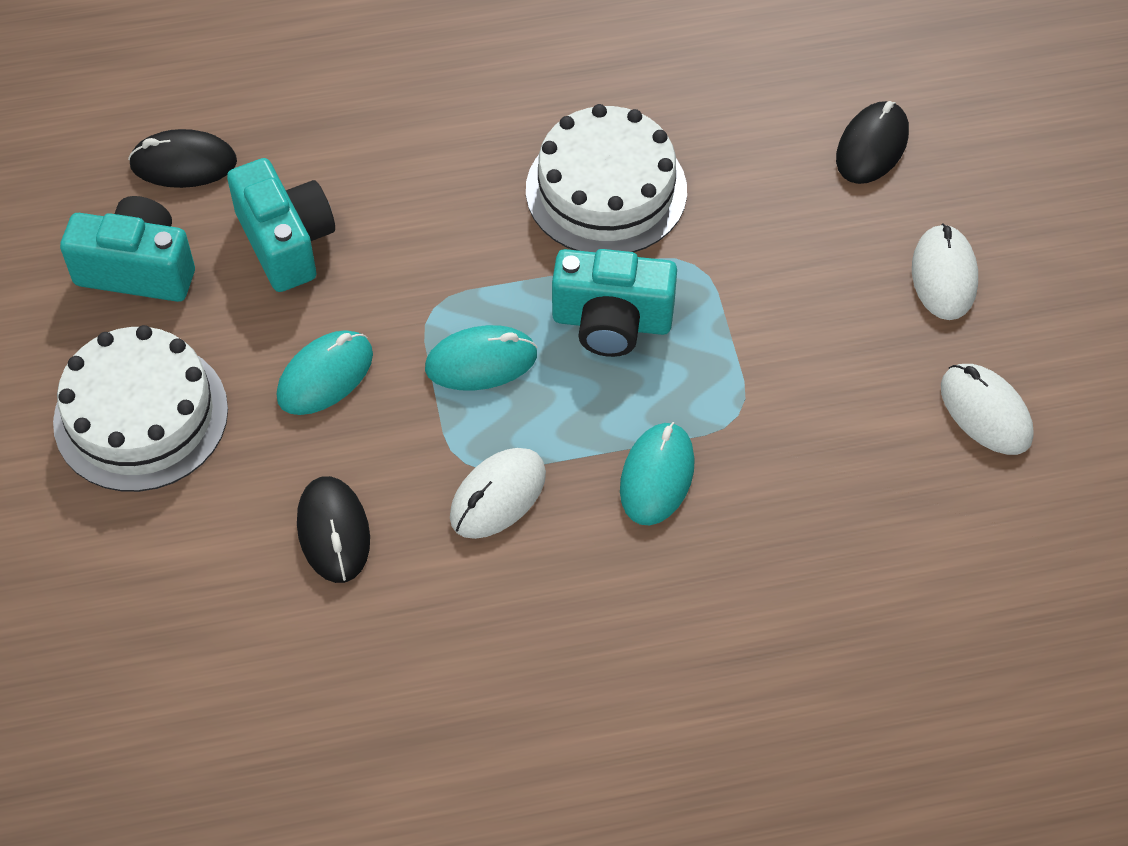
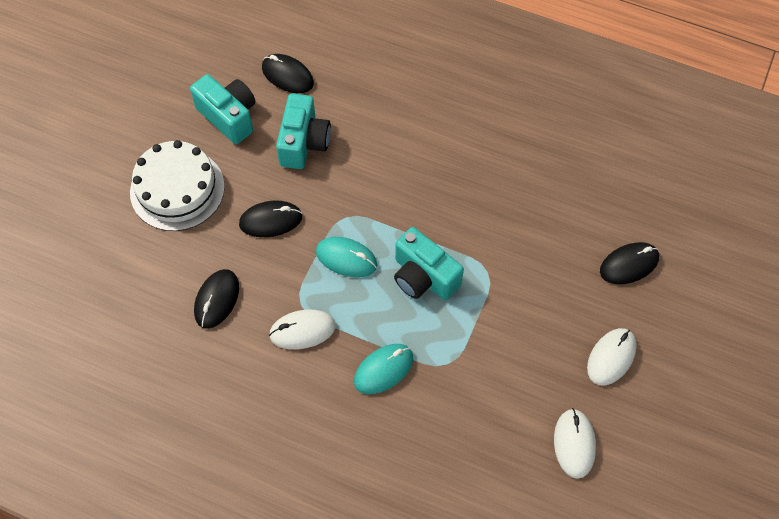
camera: 35 degrees right, 5 degrees up
turquoise mouse [277,330,373,415] -> black mouse [239,200,303,237]
white cake [526,104,687,252] -> none

